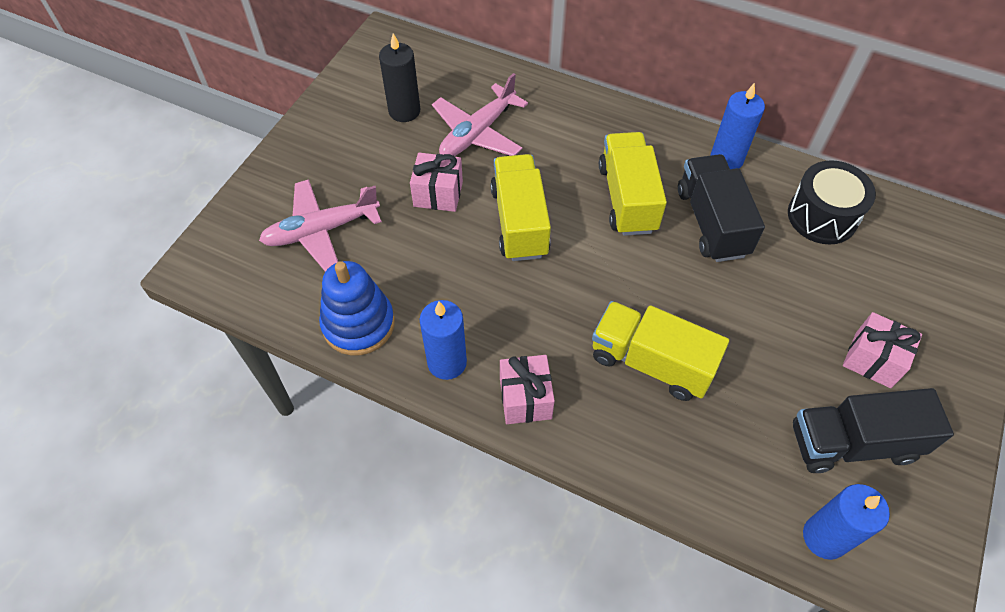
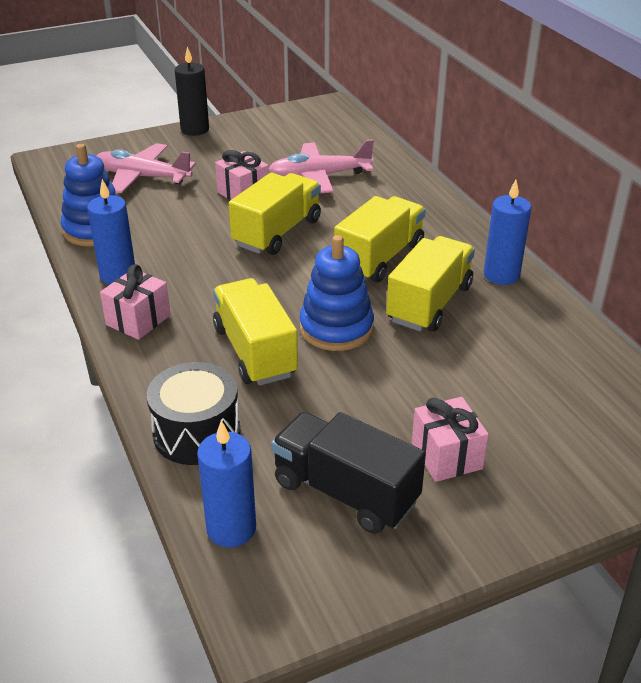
camera: 40 degrees right, 20 degrees down
black candle [379,33,420,122] -> black candle moved to [175,47,209,136]
black truck [678,154,765,262] -> yellow truck [386,236,475,332]
black drum [788,160,876,244] -> black drum moved to [147,362,241,465]
none -> blue stacking toy [300,235,374,351]

